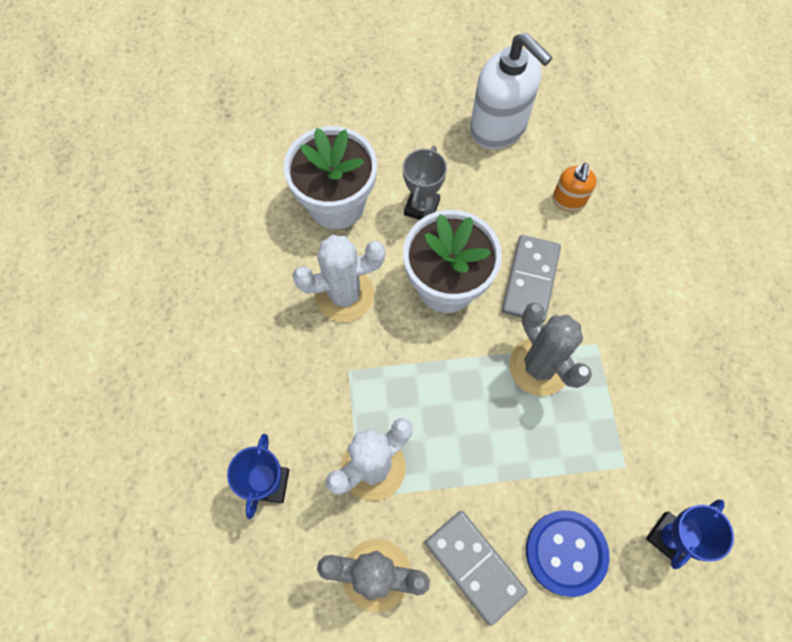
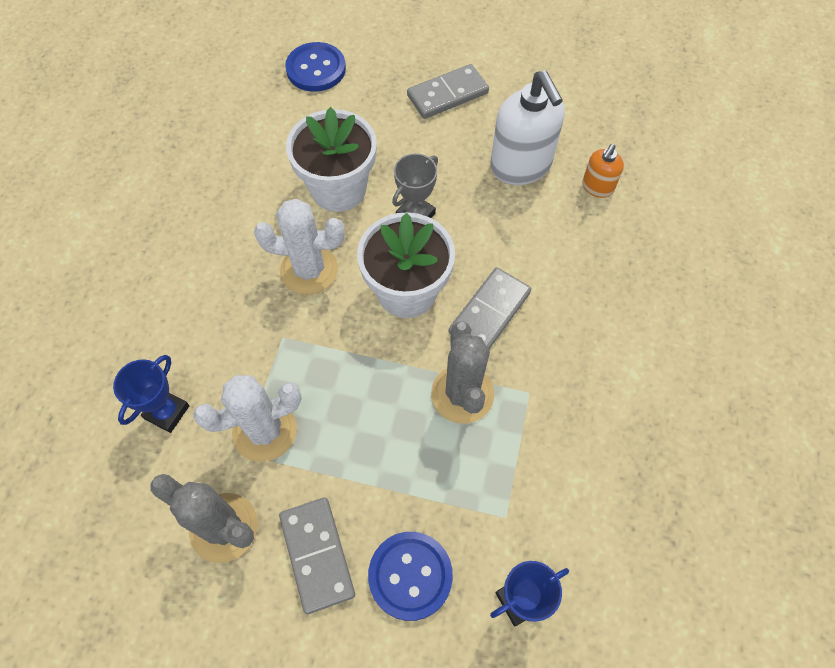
camera: 20 degrees right, 5 degrees down
orange soap dispenser [552,163,597,212] -> orange soap dispenser moved to [582,144,624,198]
none -> blue button [285,42,346,92]
none -> grey domino [407,64,489,119]

